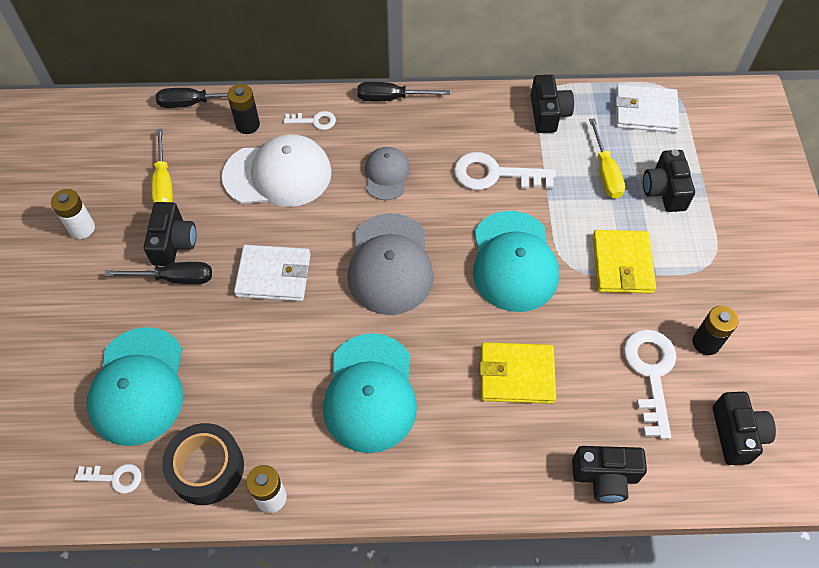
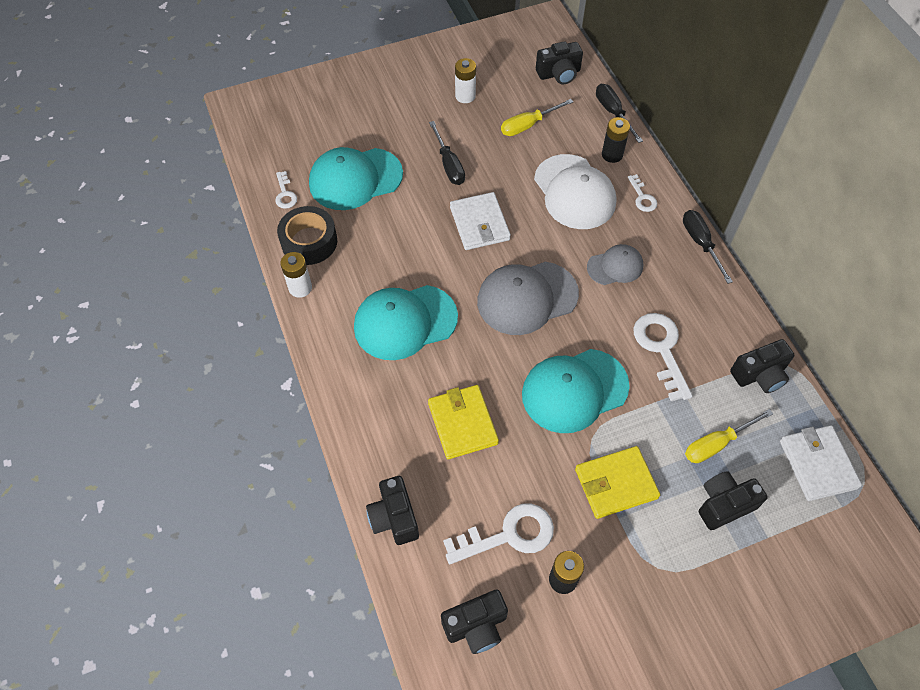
camera: 70 degrees right, 0 degrees up
black camera [144,202,196,266] -> black camera moved to [536,41,583,84]

